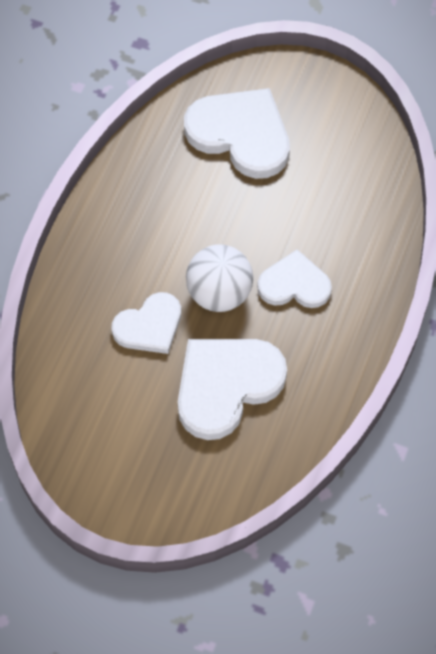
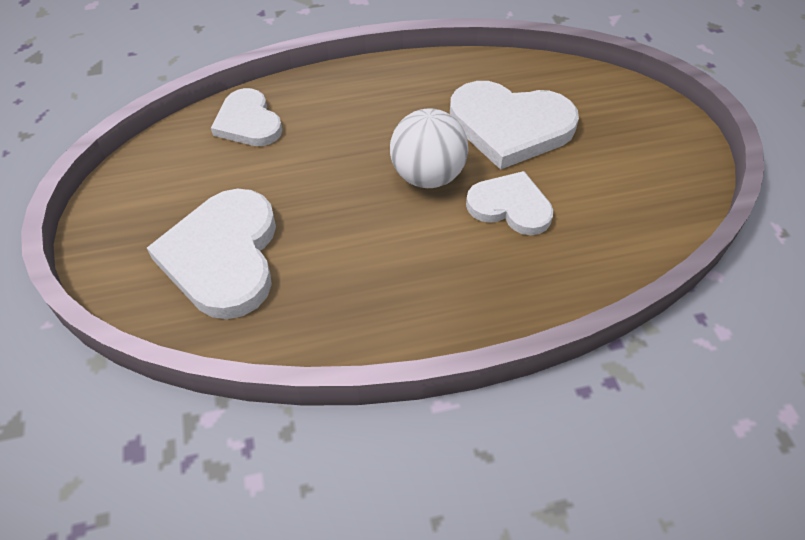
camera: 125 degrees left, 10 degrees down
white heart [257,249,332,308] -> white heart moved to [211,88,282,146]

